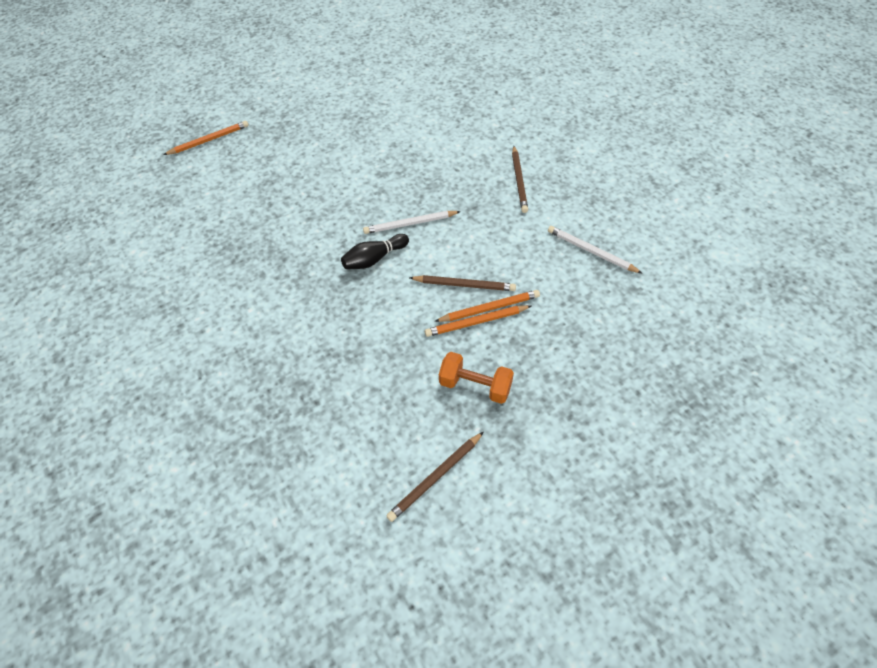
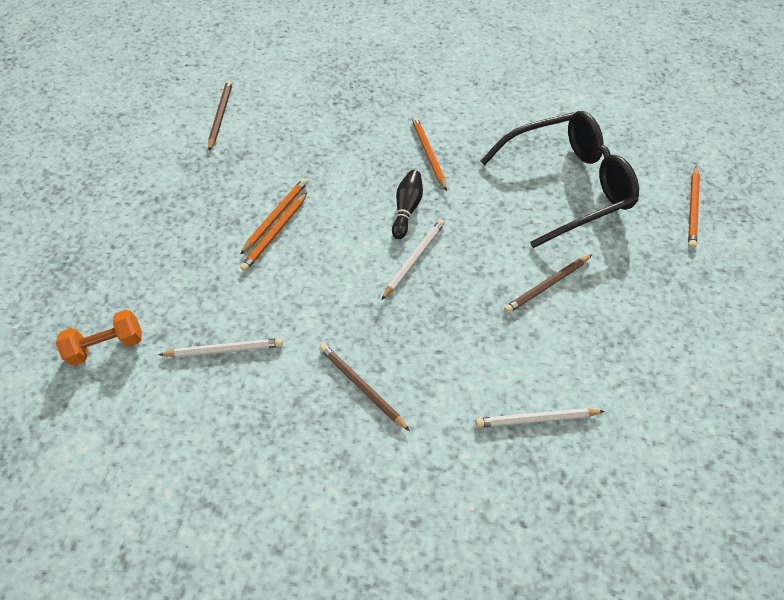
camera: 135 degrees right, 5 degrees up
brown pencil [409,275,516,291] -> brown pencil moved to [504,254,592,313]
orange dumbbell [439,352,514,404] -> orange dumbbell moved to [56,309,142,366]
none -> orange pencil [412,117,447,191]
none -> white pencil [476,408,605,427]
none -> black glasses [480,111,639,248]

